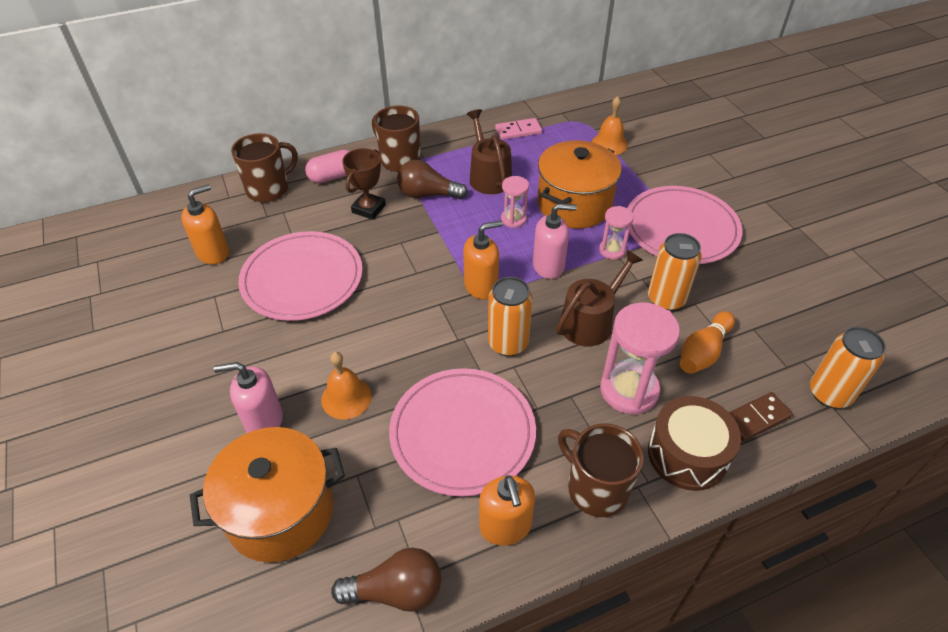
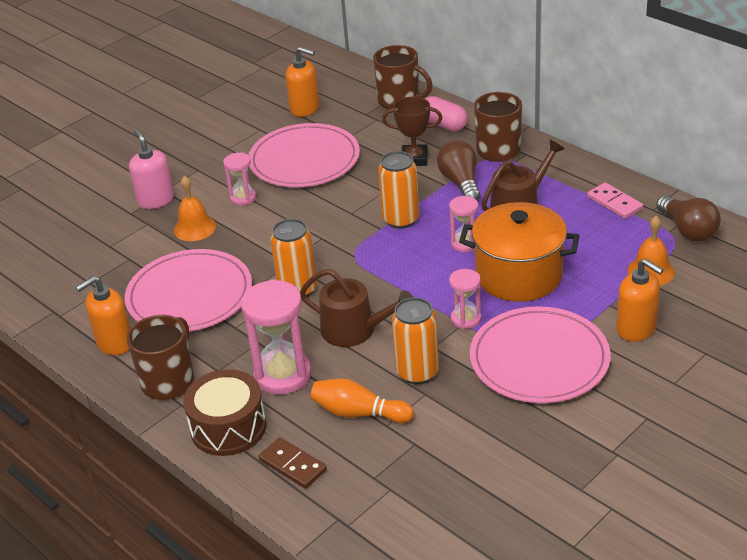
camera: 70 degrees right, 10 degrees down
orange pot [190,427,345,562] -> none
brown light bulb [331,548,441,612] -> brown light bulb moved to [656,195,721,241]
orange soap dispenser [463,221,503,300] -> orange soap dispenser moved to [616,259,664,341]
pink soap dispenser [533,204,577,279] -> none
orange can [810,327,886,408] -> orange can moved to [378,151,419,229]
none -> pink hourglass [223,152,256,205]

